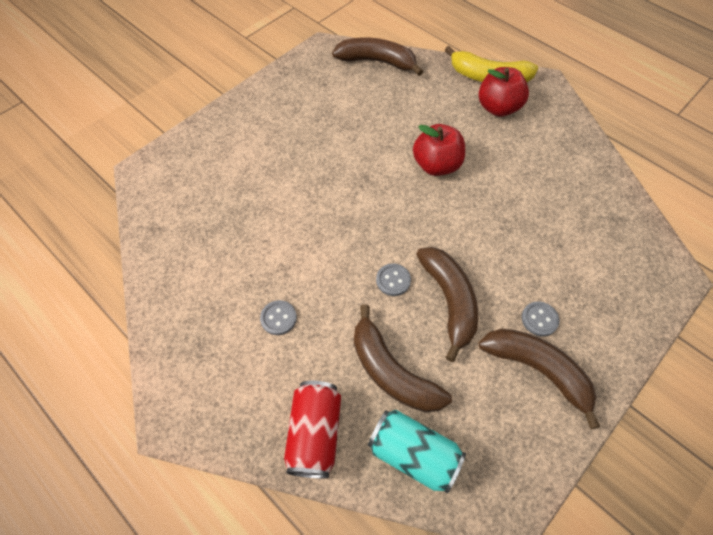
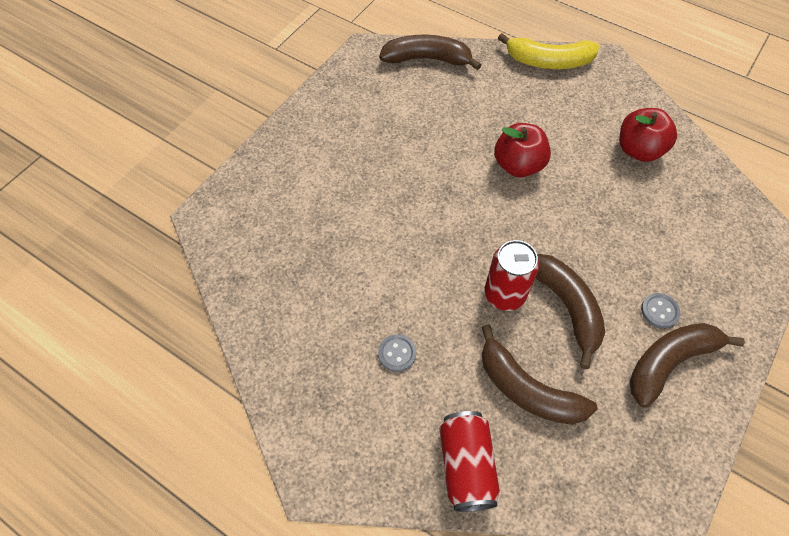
camera: 10 degrees left, 0 degrees up
turquoise can [368,410,466,493] -> none
grey button [376,263,411,296] -> red can [485,240,539,311]
red apple [478,67,529,117] -> red apple moved to [619,108,677,162]
brown banana [478,328,600,429] -> brown banana turned 60 degrees counterclockwise [629,323,745,408]

